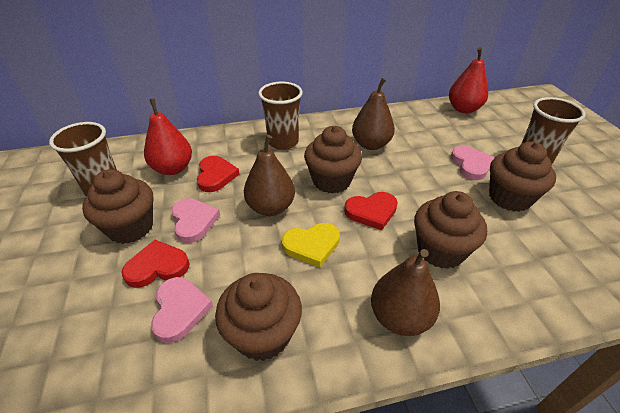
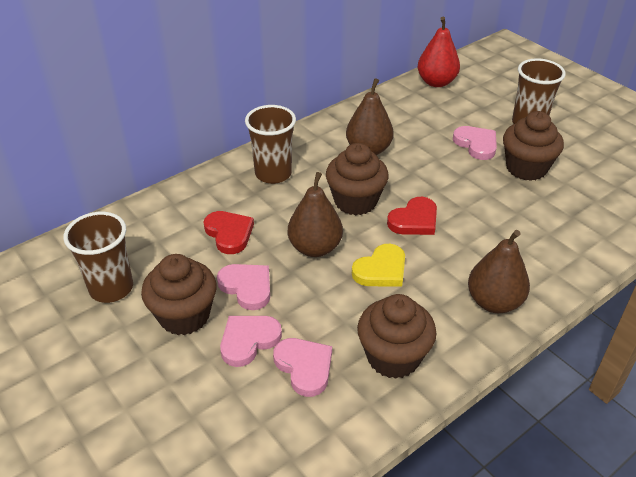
camera: 25 degrees left, 0 degrees up
red heart [122,240,190,288] -> pink heart [220,316,282,367]
red pear [144,98,192,175] -> none
brown cupcake [414,191,487,269] -> none

